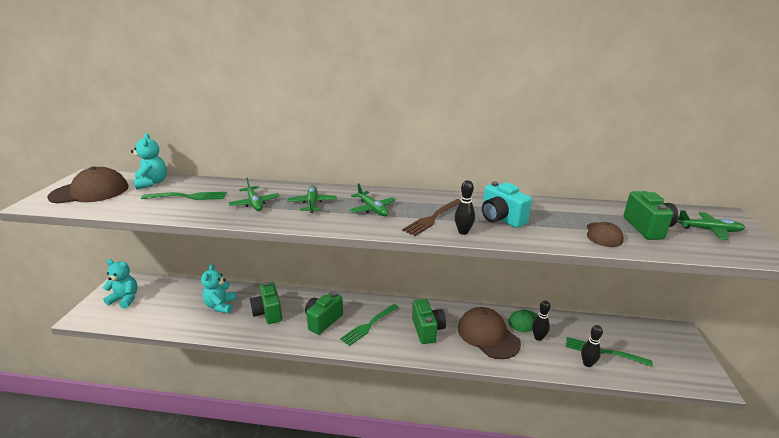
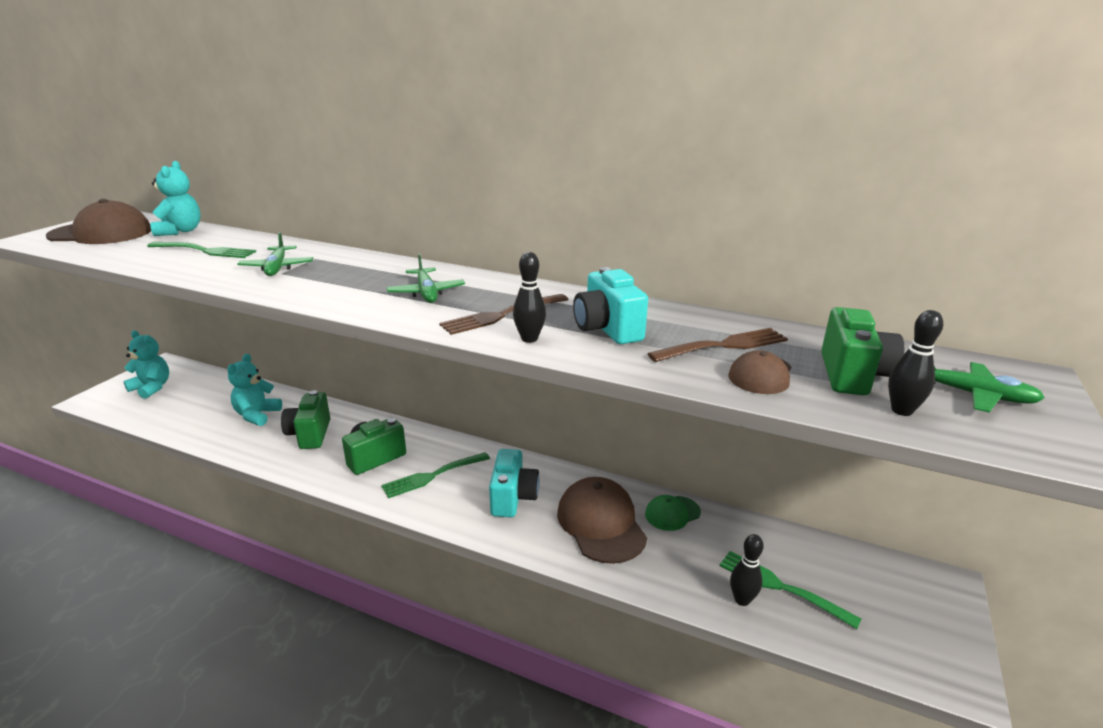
camera: 15 degrees right, 0 degrees up
green plane [287,186,337,213] -> none
green camera [412,299,446,344] -> turquoise camera [489,449,540,517]
black bowling pin [532,301,550,341] -> black bowling pin moved to [888,310,944,416]
none -> brown fork [648,328,788,362]

